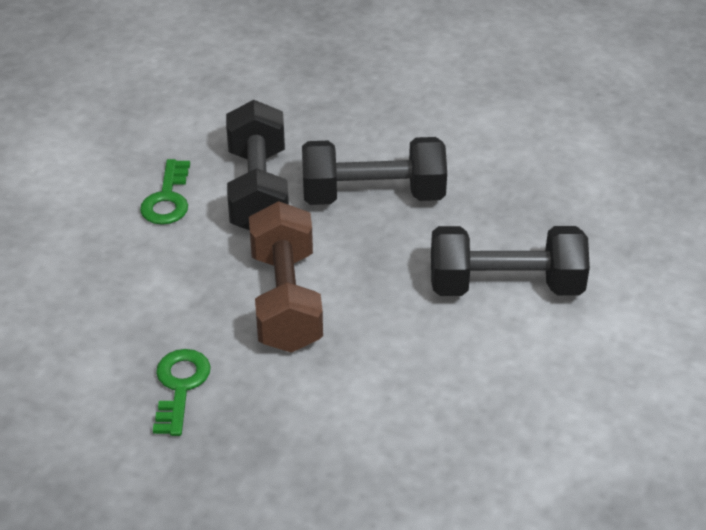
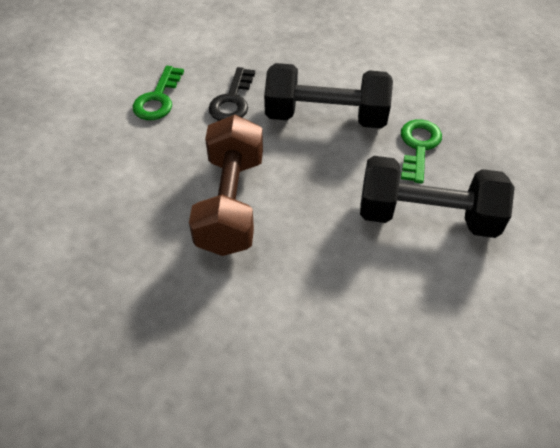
camera: 10 degrees right, 10 degrees up
green key [153,349,211,436] -> green key moved to [401,119,442,184]
black dumbbell [226,100,289,230] -> black key [209,67,255,121]

